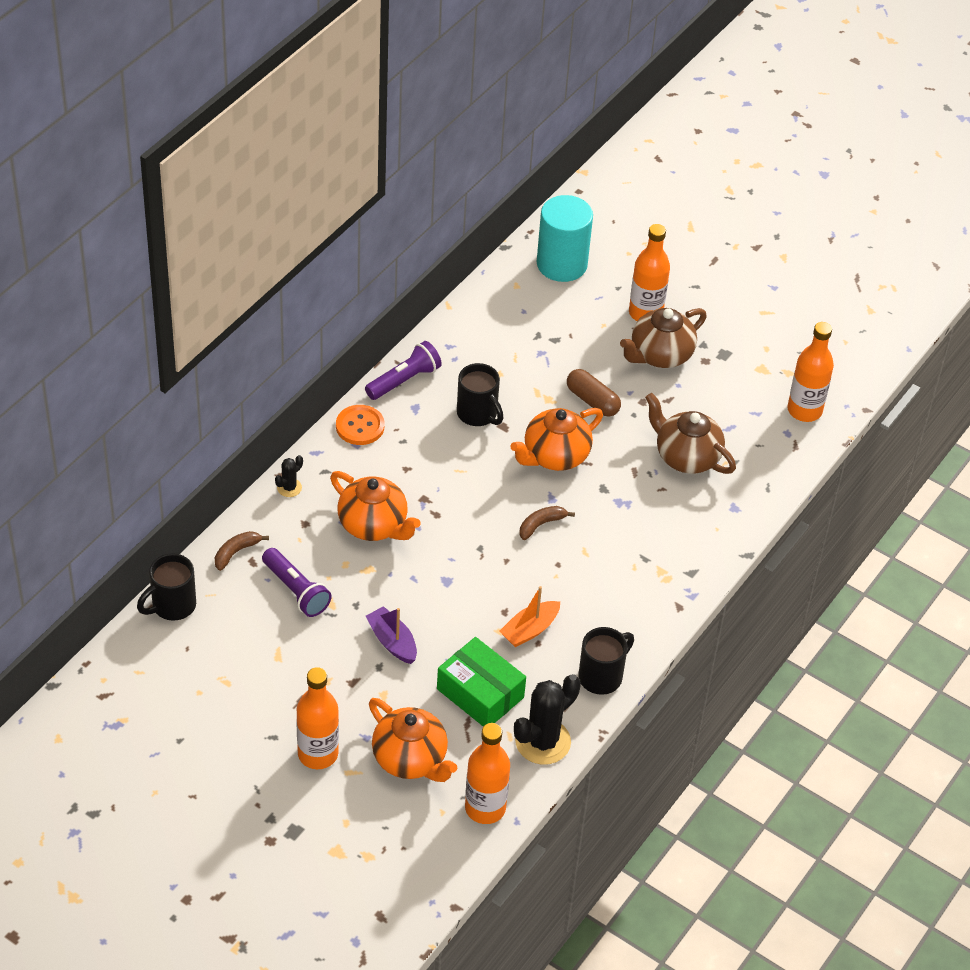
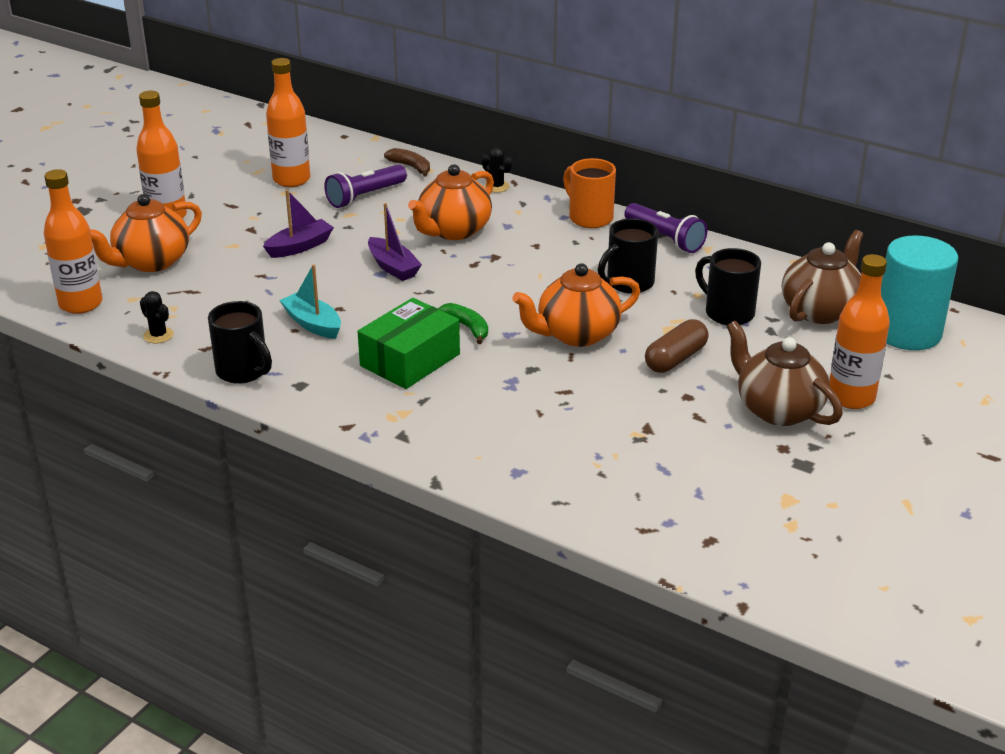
camera: 90 degrees right, 15 degrees down
black mug [137,553,196,621] -> black mug moved to [695,248,761,325]
orange button [336,405,384,445] -> orange mug [563,158,616,228]
green box [437,637,526,727] -> green box moved to [358,298,460,389]
orange boat [499,586,560,647] -> turquoise boat [279,264,341,339]
orange teapot [510,408,603,471] -> orange teapot turned 75 degrees counterclockwise [512,263,640,347]
black cactus [514,674,581,765] -> black cactus [140,291,174,344], size x0.48
brown banana [520,506,575,540] -> green banana [438,303,488,344]
brown teapot [645,393,736,474] -> brown teapot moved to [782,230,863,324]
orange bottle [788,322,834,422] -> orange bottle moved to [266,58,310,187]
none -> purple boat [368,203,422,281]

